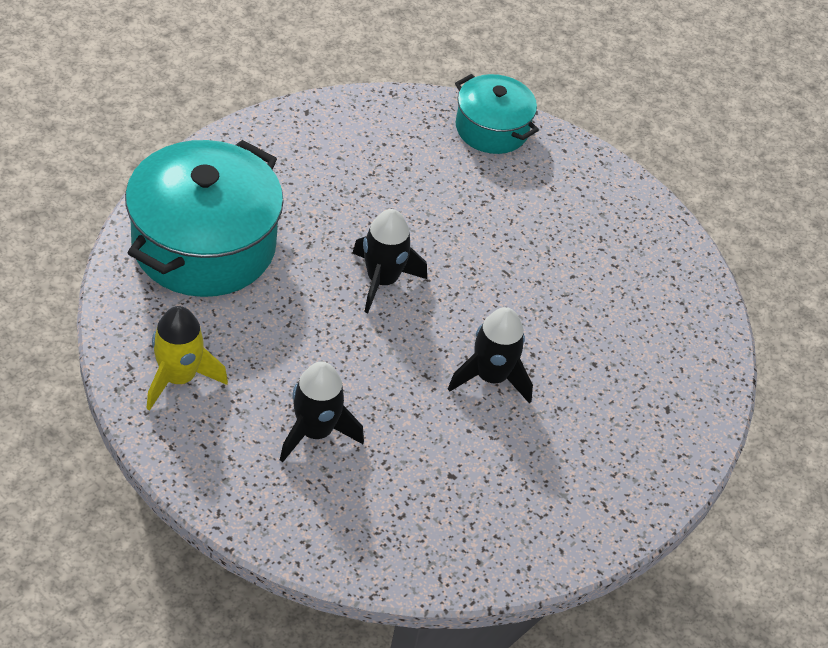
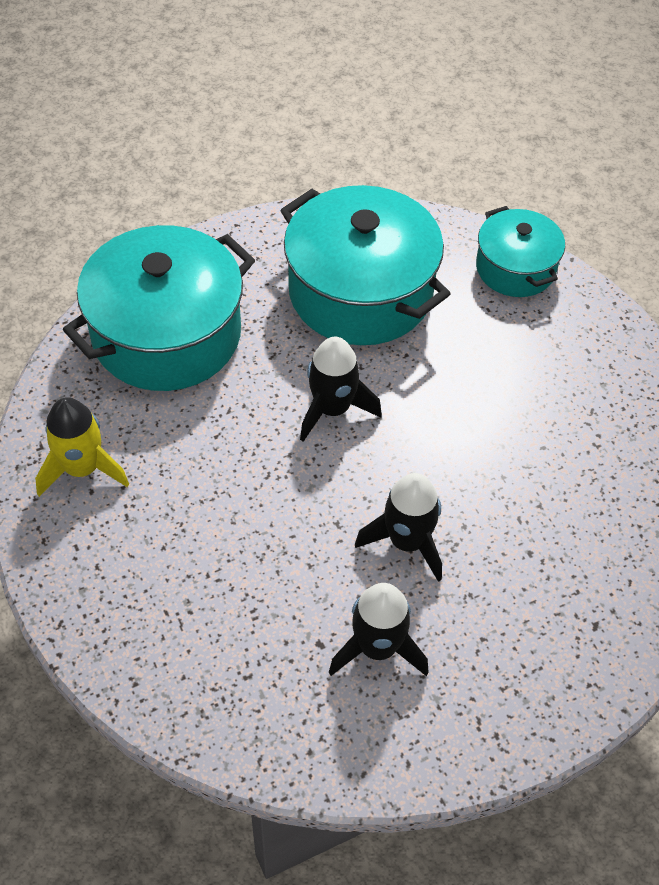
camera: 25 degrees right, 5 degrees up
black rocket [280,362,364,463] -> black rocket moved to [329,583,429,676]
none -> turquoise pot [280,185,451,345]

